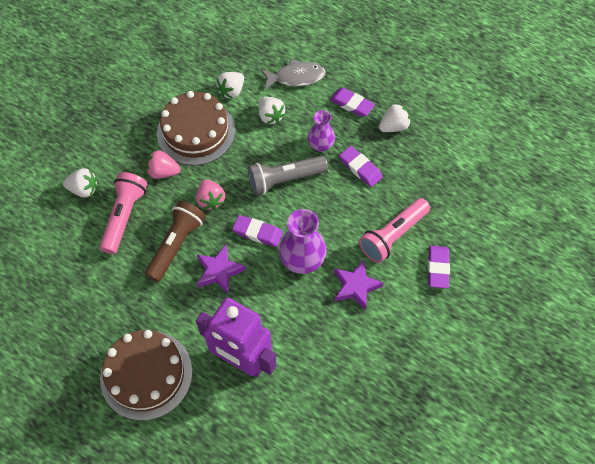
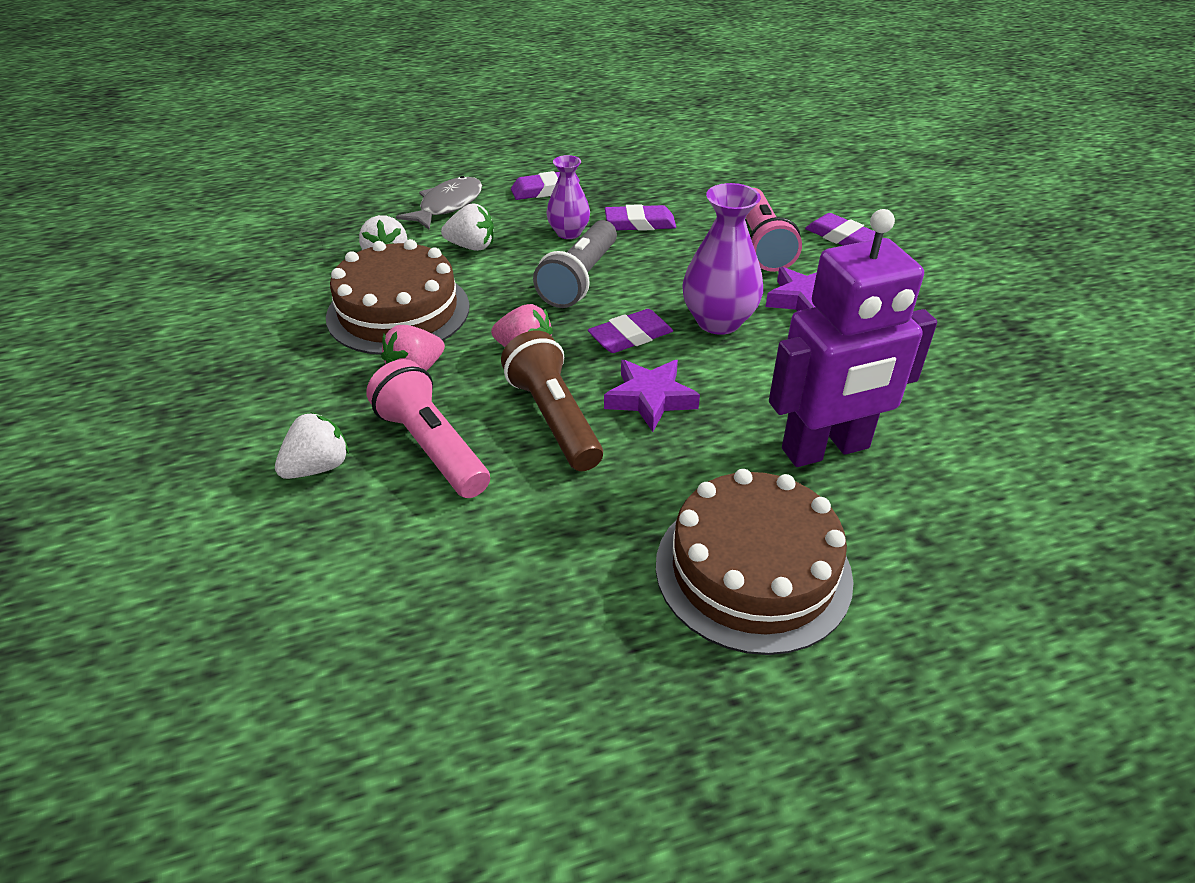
camera: 50 degrees left, 20 degrees down
white strawberry [379,103,411,132] -> none

